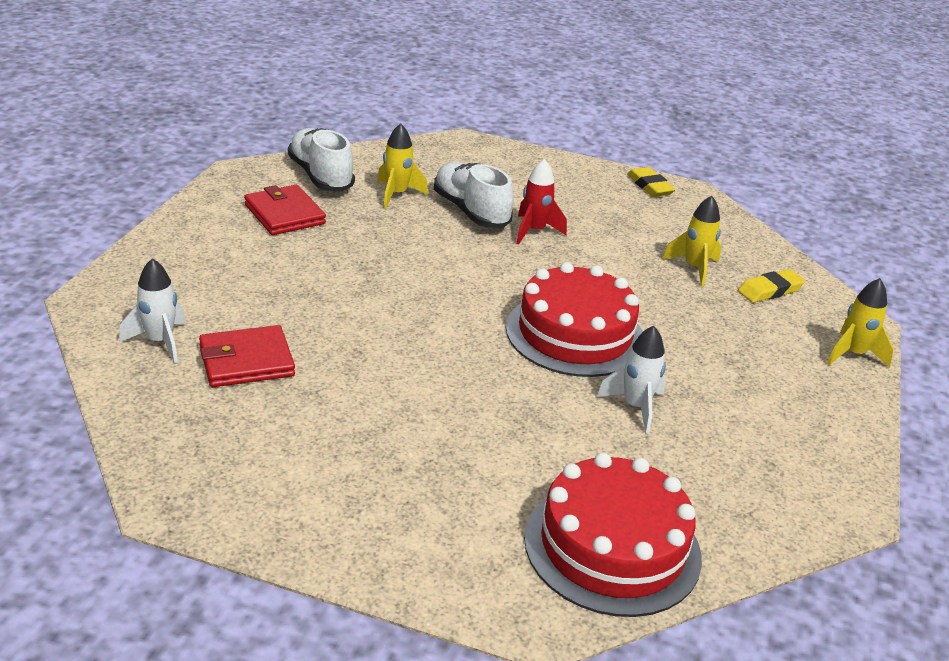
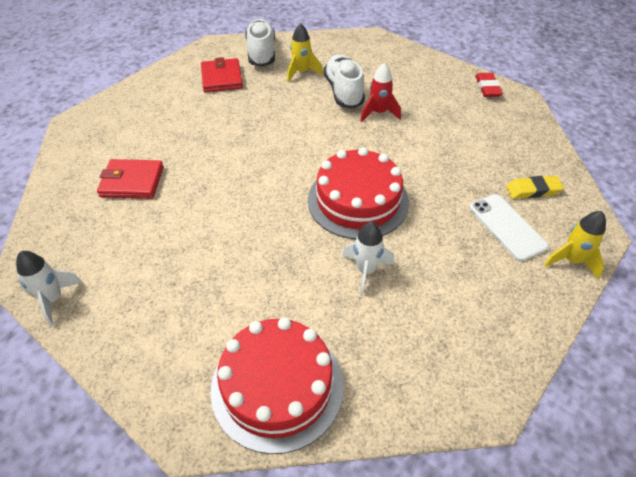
camera: 25 degrees right, 15 degrees up
white rocket [119,258,186,364] -> white rocket moved to [16,251,83,326]
yellow eraser [627,167,676,197] -> red eraser [475,73,503,97]
yellow rocket [663,196,721,287] -> none
none -> white phone [469,194,549,261]

